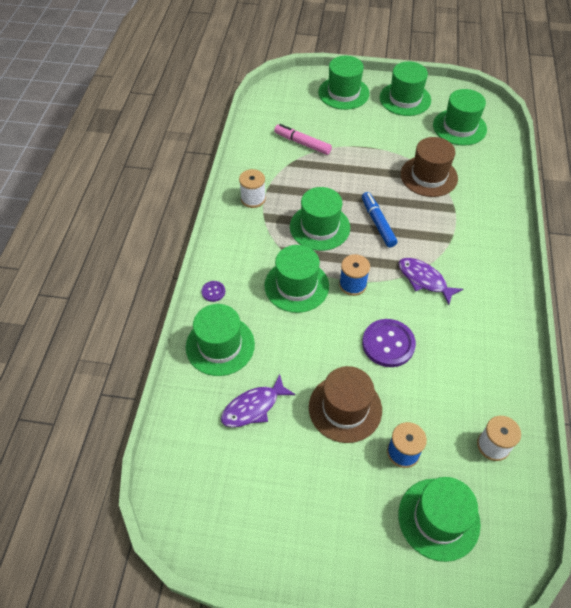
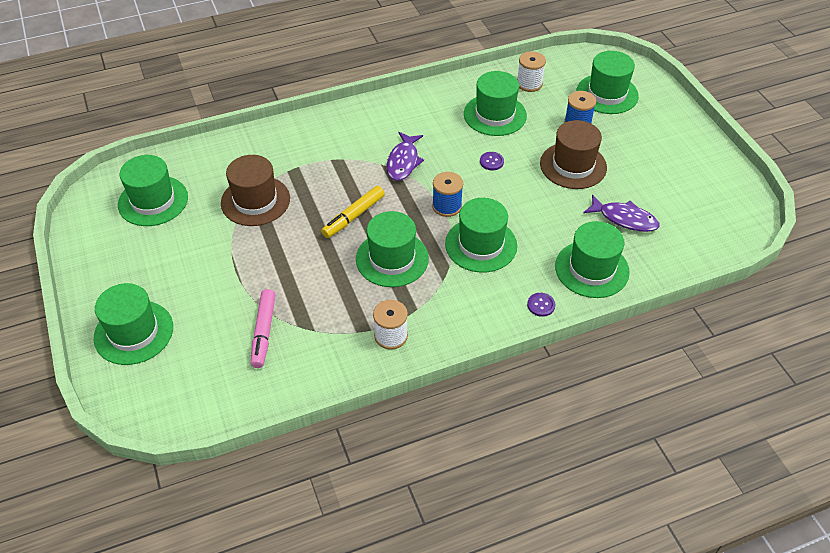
camera: 120 degrees left, 5 degrees down
blue marker [362,192,397,248] -> yellow marker [321,186,385,238]
purple button [362,319,416,367] -> purple button [480,152,504,170], size x0.48
green hat [380,62,431,116] -> green hat moved to [464,71,527,136]

